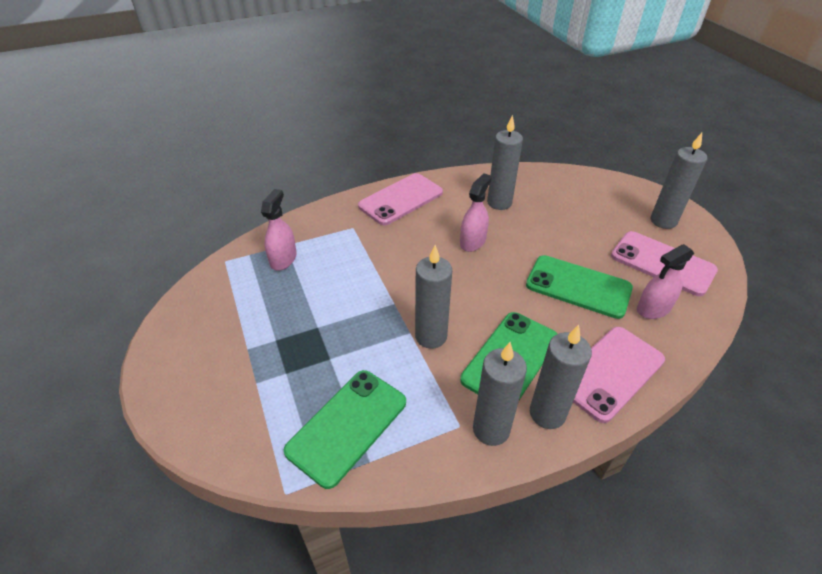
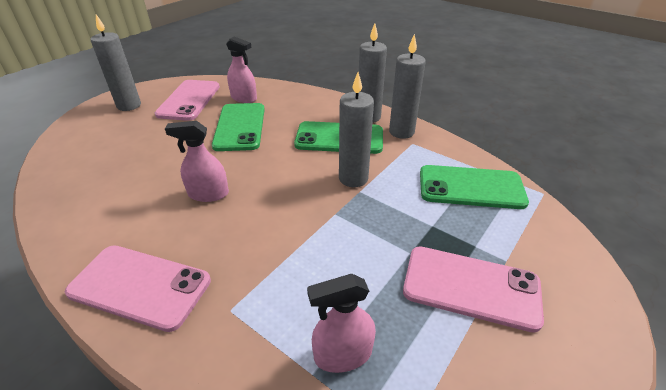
camera: 120 degrees left, 5 degrees down
grey candle [487,115,523,210] -> none
pink phone [573,327,665,423] -> pink phone moved to [403,246,544,333]

